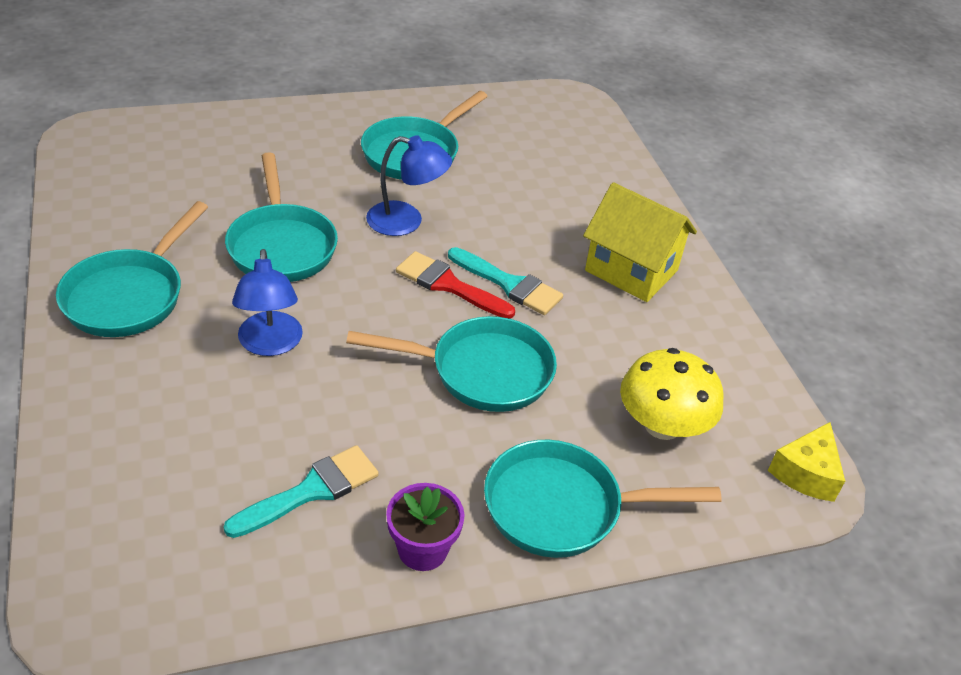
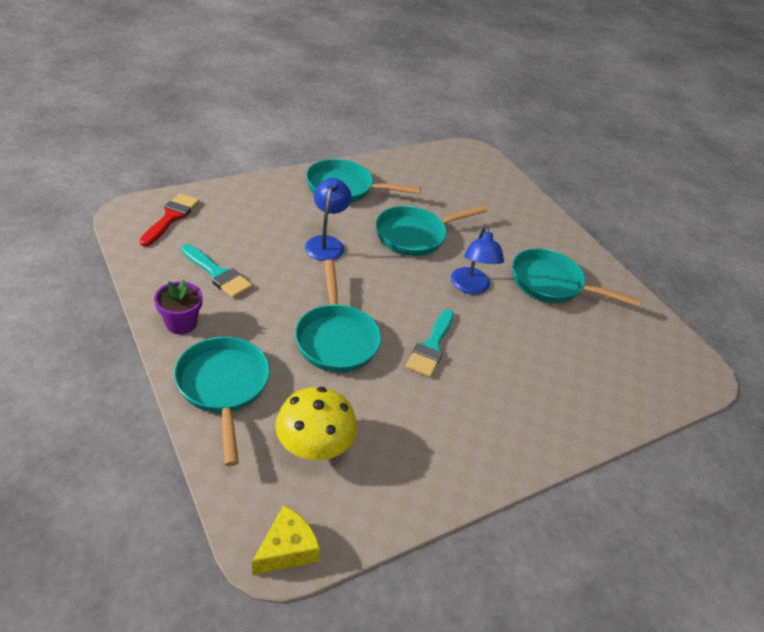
camera: 75 degrees right, 0 degrees up
blue lamp [232,249,303,356] -> blue lamp turned 120 degrees clockwise [305,178,352,261]
red brush [396,251,515,318] -> red brush moved to [140,193,199,247]
yellow house [583,182,697,302] -> none
yellow cheese [768,422,845,502] -> yellow cheese turned 120 degrees clockwise [252,505,320,575]

